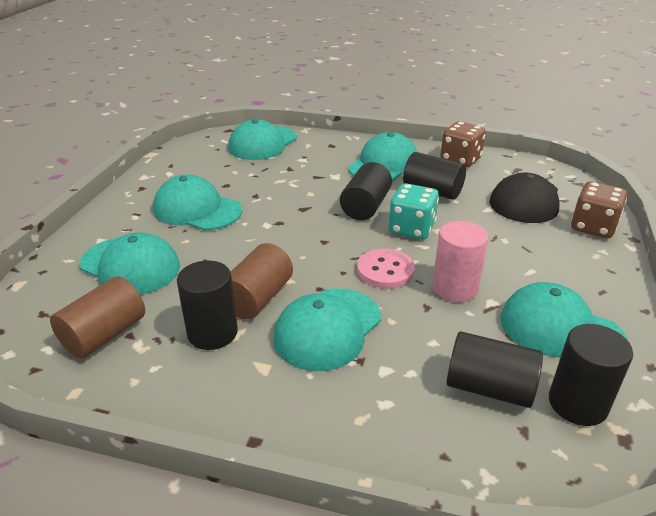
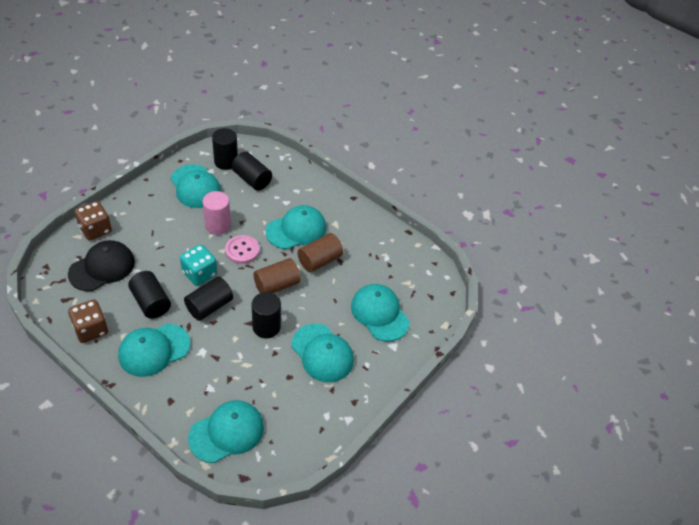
camera: 160 degrees left, 15 degrees up
brown cylinder [50,276,145,359] -> brown cylinder moved to [254,258,300,293]
black cylinder [177,261,238,350] -> black cylinder moved to [252,292,281,338]

